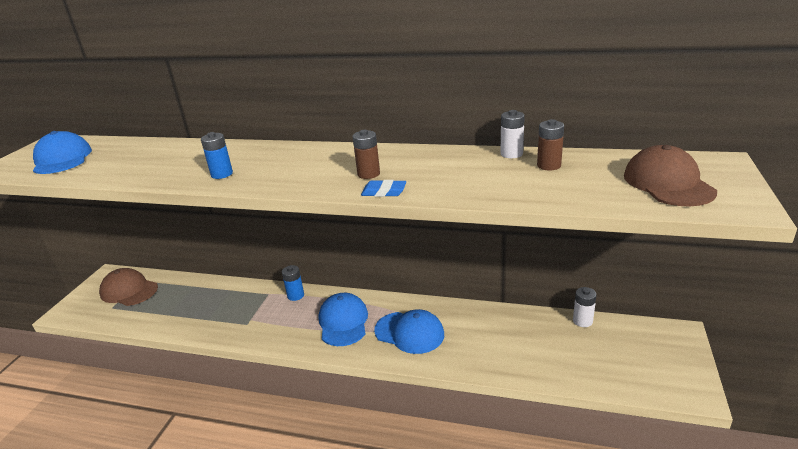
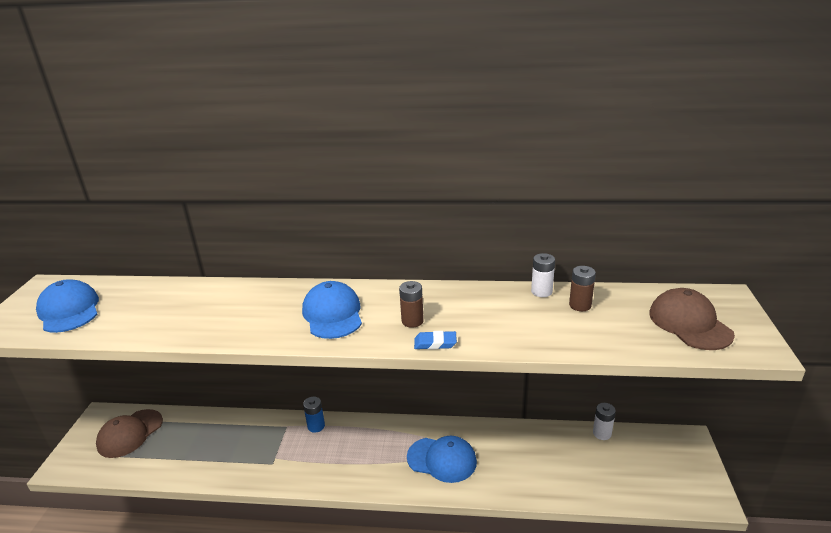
camera: 10 degrees left, 0 degrees up
brown cap [99,268,158,306] -> brown cap turned 75 degrees counterclockwise [96,409,163,458]
blue battery [201,132,233,179] -> none
blue cap [319,293,368,346] -> blue cap moved to [302,281,362,339]

